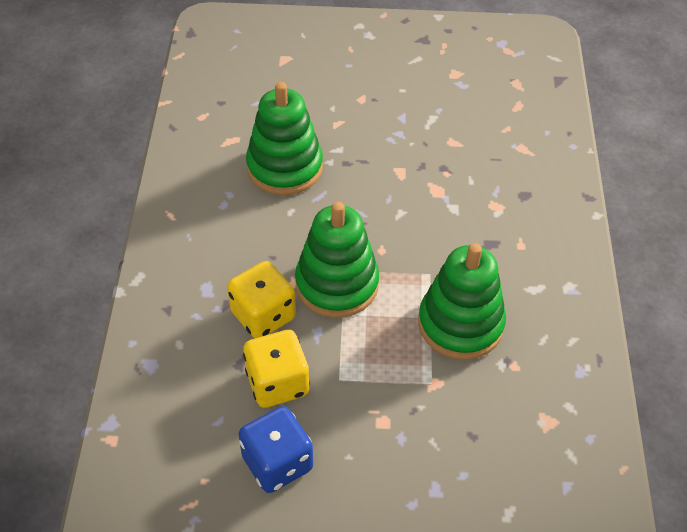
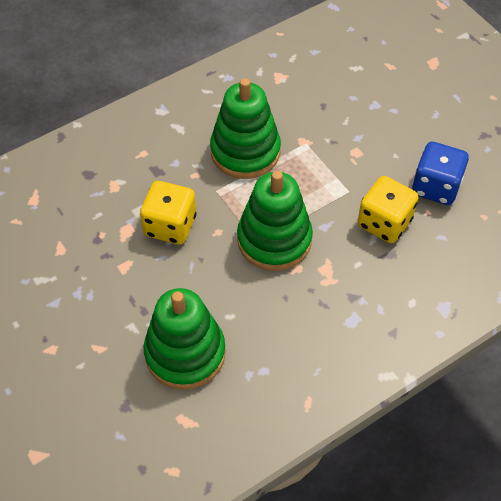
camera: 125 degrees left, 5 degrees up
yellow dice [227,261,296,338] -> yellow dice moved to [140,181,197,244]

